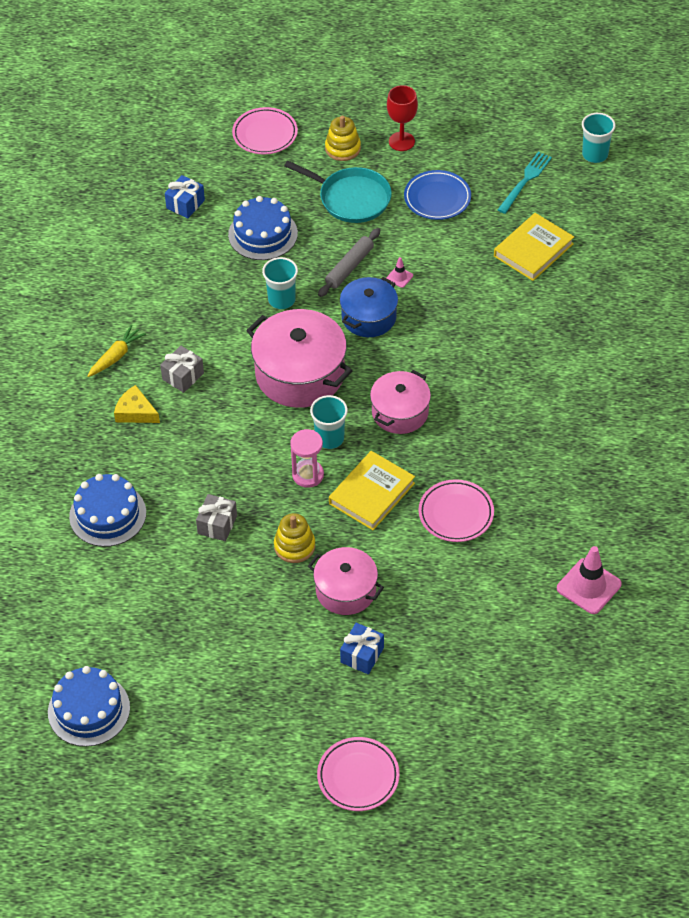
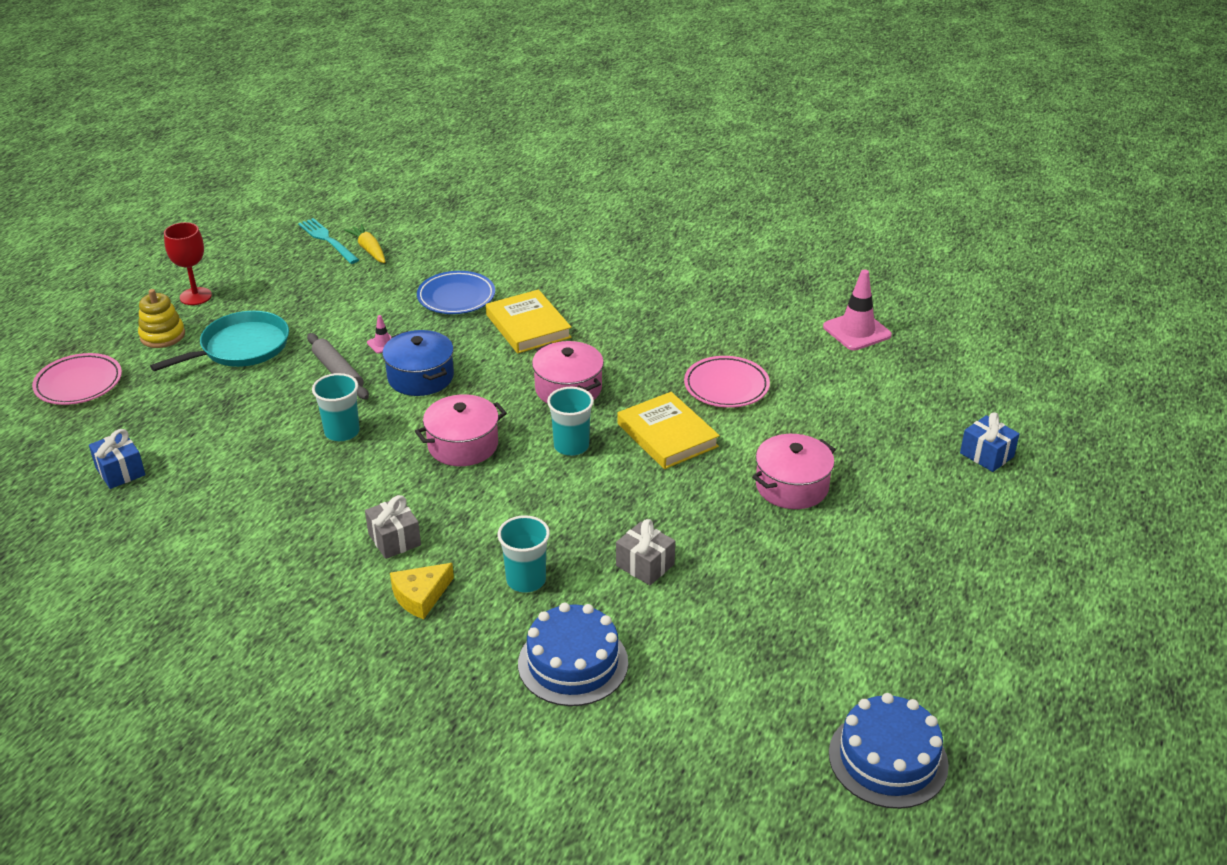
camera: 70 degrees left, 15 degrees down
yellow carrot [87,325,146,377] -> yellow carrot moved to [344,224,385,263]
blue cake [228,196,298,260] -> none
pink pot [246,309,352,408] -> pink pot [415,394,507,466], size x0.63
yellow stacking toy [274,513,315,563] -> none
pink hourglass [290,429,324,488] -> none
pink plate [317,737,400,811] -> none
blue gift [340,623,384,674] -> blue gift moved to [960,412,1019,472]
blue plate [404,170,471,220] -> blue plate moved to [417,271,495,314]
yellow book [494,213,574,281] -> yellow book moved to [486,289,572,353]
turquoise cup [582,113,616,163] -> turquoise cup moved to [498,515,550,593]

